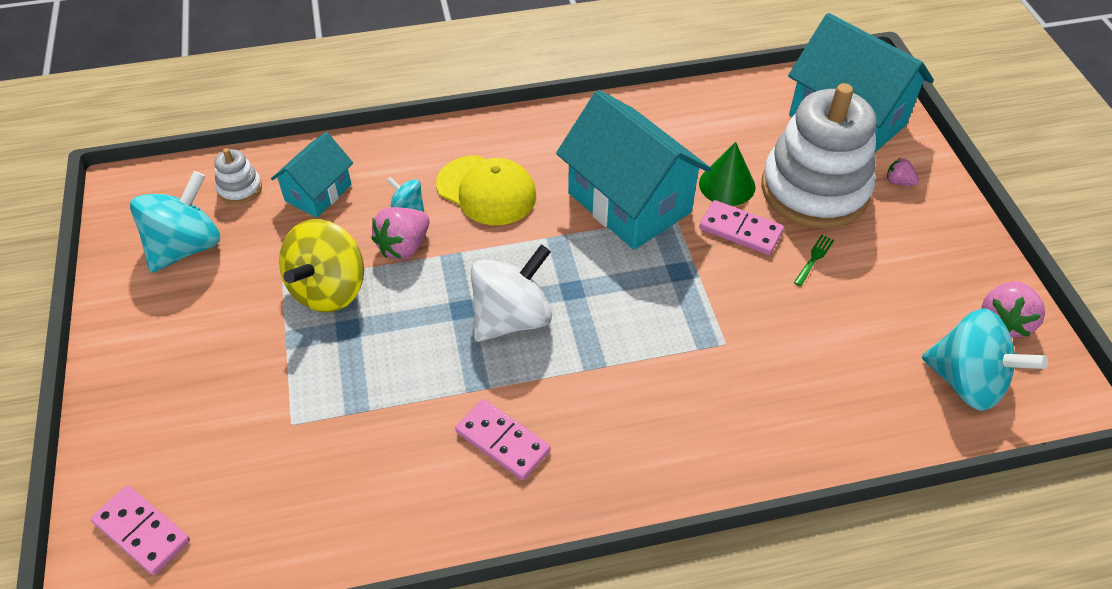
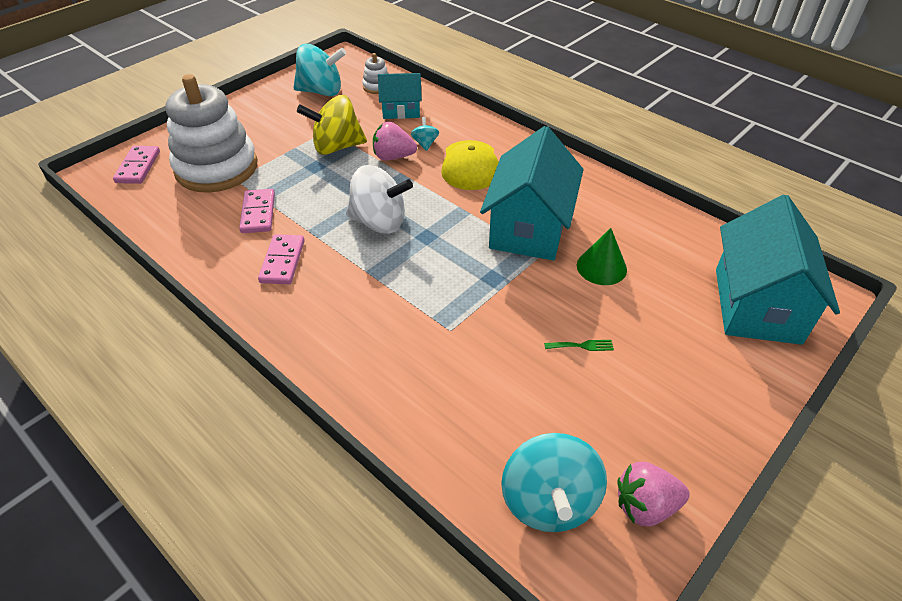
camera: 55 degrees right, 5 degrees down
pink domino [699,200,784,255] -> pink domino moved to [239,189,275,233]
white stacking toy [761,83,876,229] -> white stacking toy moved to [166,74,257,193]
pink strawberry [887,158,919,186] -> none

